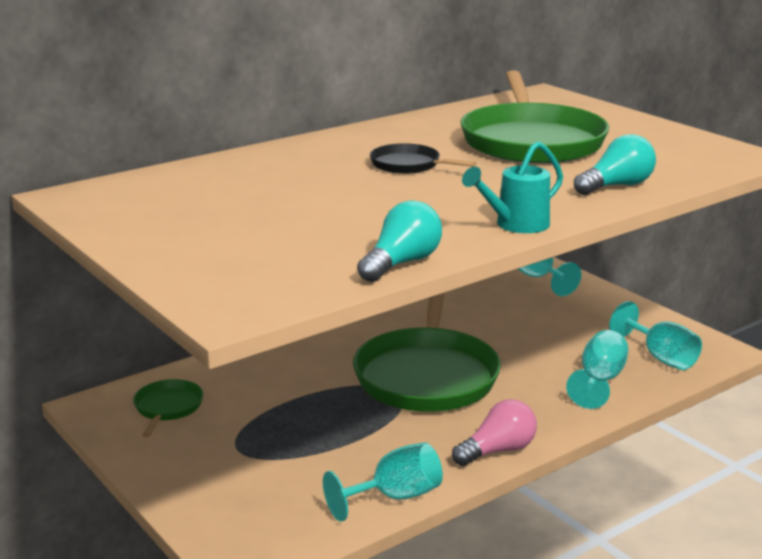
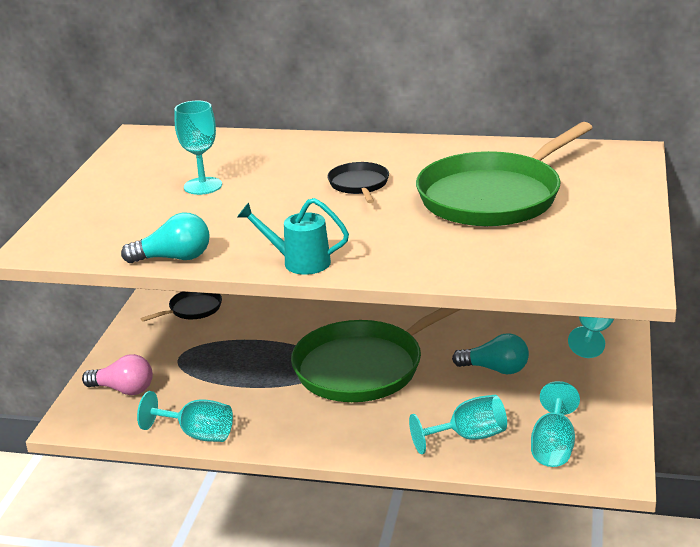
camera: 50 degrees right, 5 degrees up
green pan [133,379,203,437] -> black pan [140,292,222,322]
pink light bulb [452,399,537,466] -> pink light bulb moved to [82,354,153,395]
turquoise light bulb [574,134,656,195] -> turquoise light bulb moved to [452,333,529,374]
none -> turquoise goblet [175,101,222,195]

